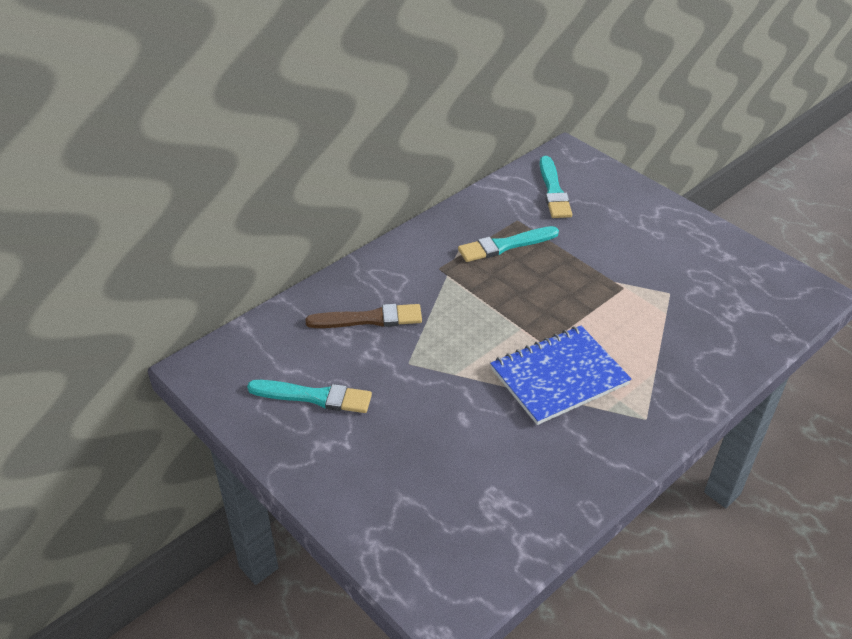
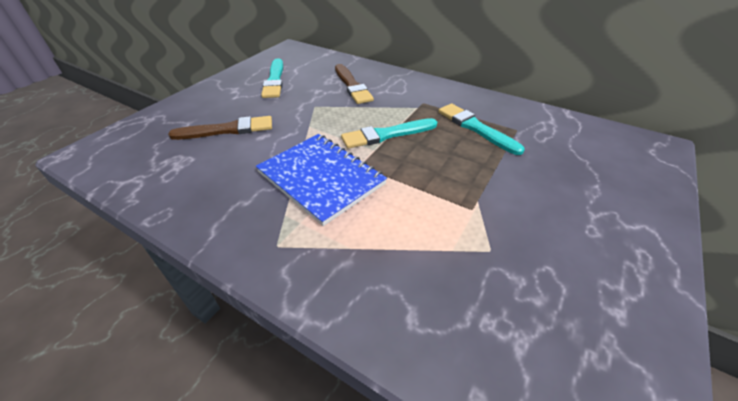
camera: 75 degrees right, 0 degrees up
turquoise brush [539,156,572,218] -> turquoise brush moved to [341,118,437,149]
none -> brown brush [168,116,272,140]

